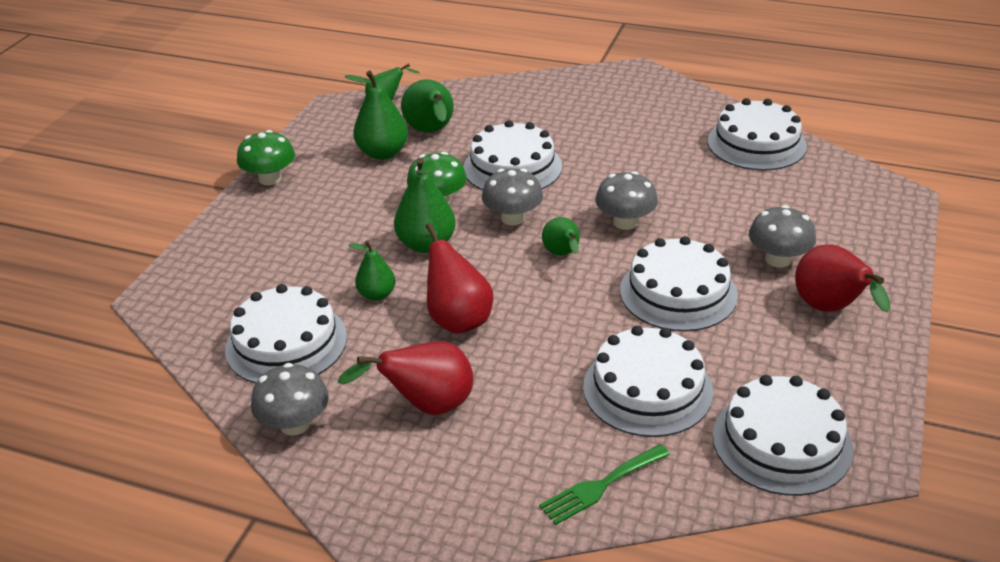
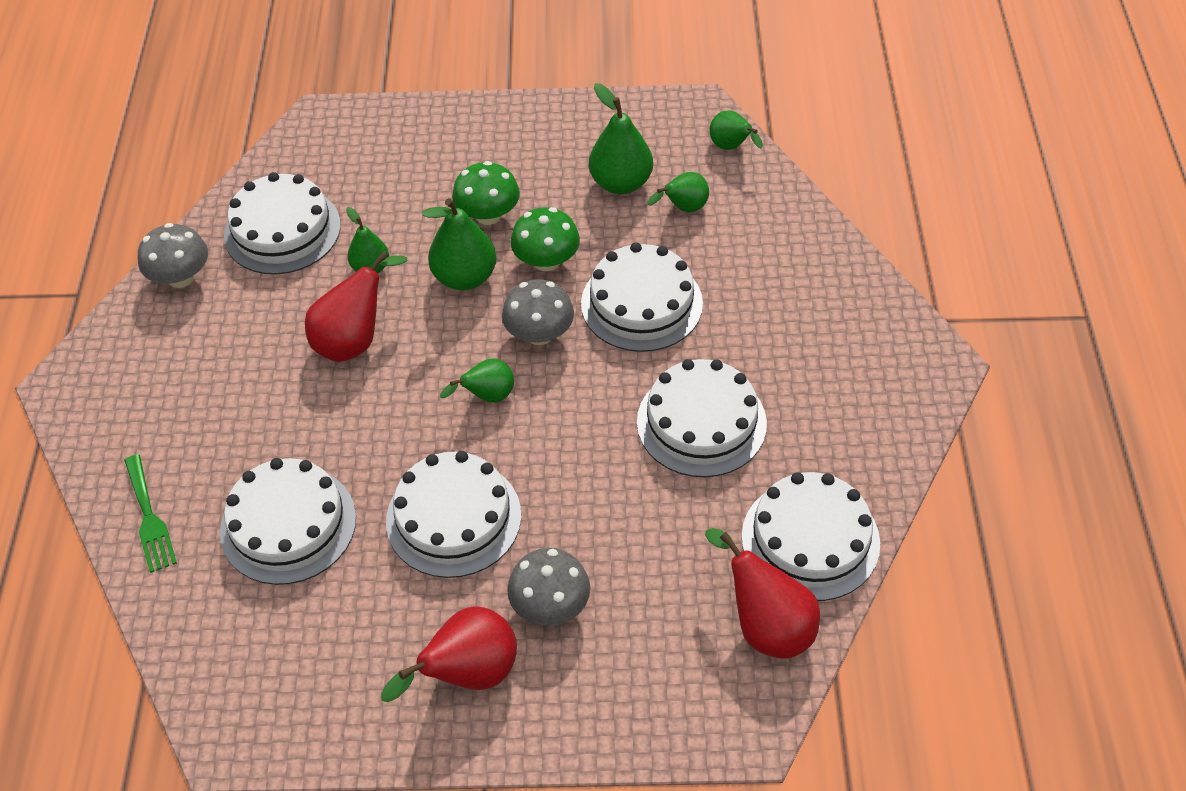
camera: 70 degrees right, 15 degrees up
green mushroom [237,130,295,185] -> green mushroom moved to [452,161,520,225]
red pear [338,341,473,415] -> red pear moved to [705,528,820,659]
green pear [401,79,454,133] -> green pear [648,172,709,212], size x0.62
green fork [539,444,670,525] -> green fork turned 150 degrees counterclockwise [124,454,177,573]
grey mushroom [595,171,658,230] -> none
white cake [713,375,853,496] -> white cake moved to [637,359,767,477]

